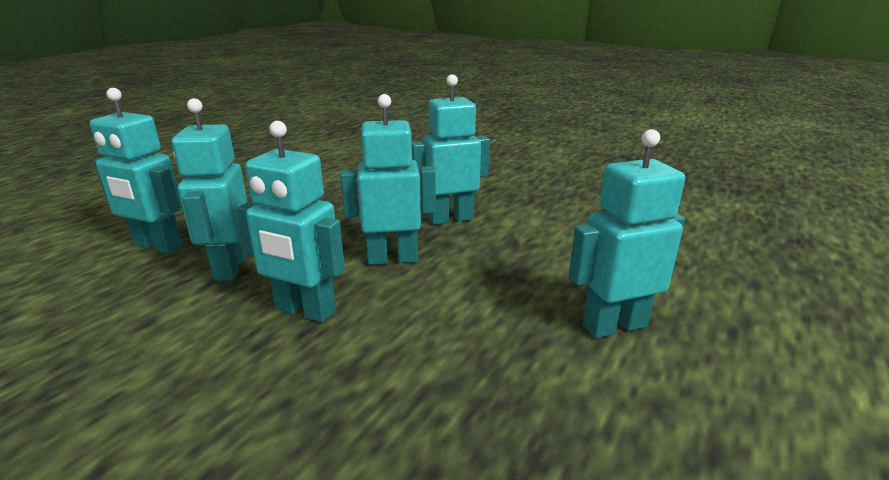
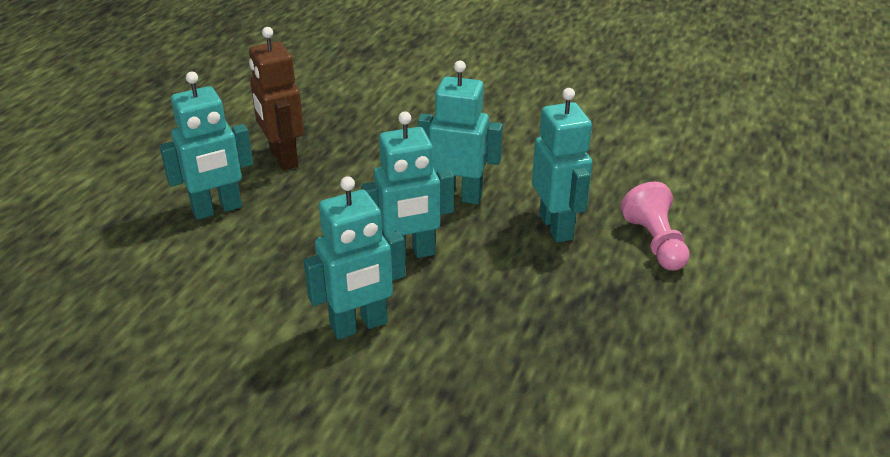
camera: 170 degrees right, 10 degrees up
turquoise robot [90,88,183,254] -> pink pawn [621,182,690,271]
none -> brown robot [249,27,304,170]

